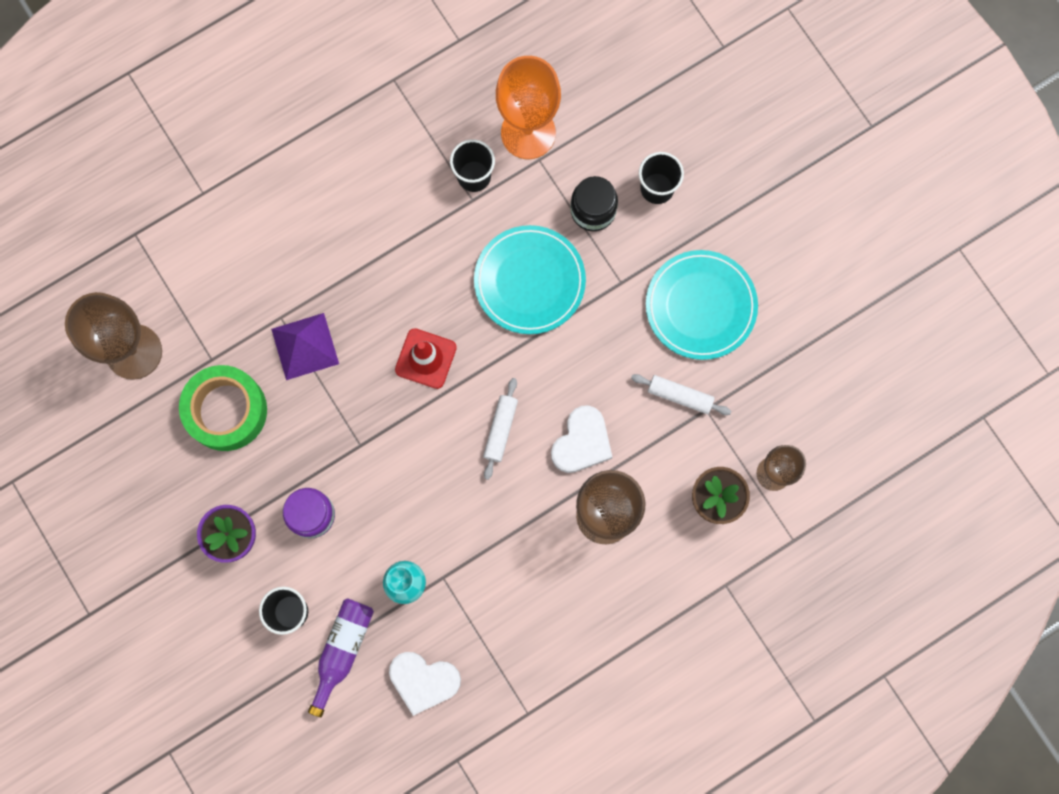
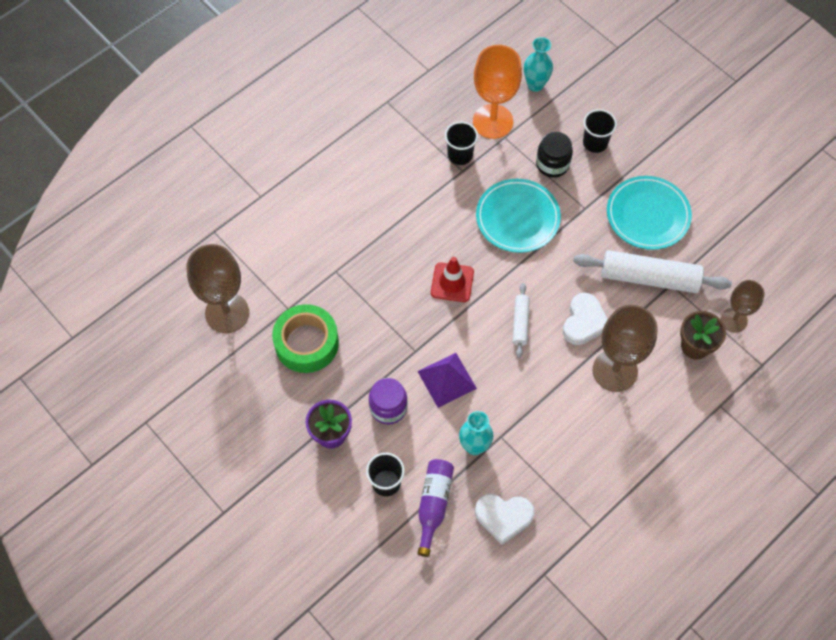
camera: 10 degrees left, 15 degrees down
purple pyramid [271,313,339,380] -> purple pyramid moved to [417,353,477,408]
white rolling pin [631,374,731,415] -> white rolling pin [573,250,732,293], size x1.94
none -> turquoise vase [524,37,553,92]

